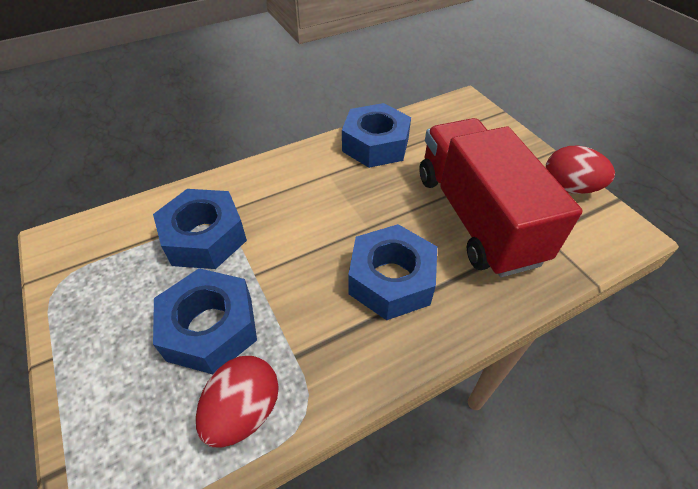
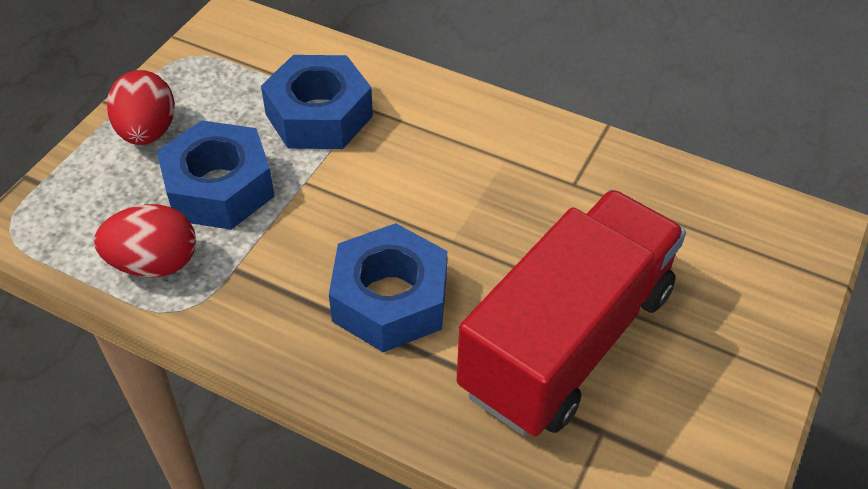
camera: 55 degrees right, 0 degrees up
blue nut [342,103,411,168] -> none
red egg [545,146,615,194] -> red egg moved to [107,70,175,145]

